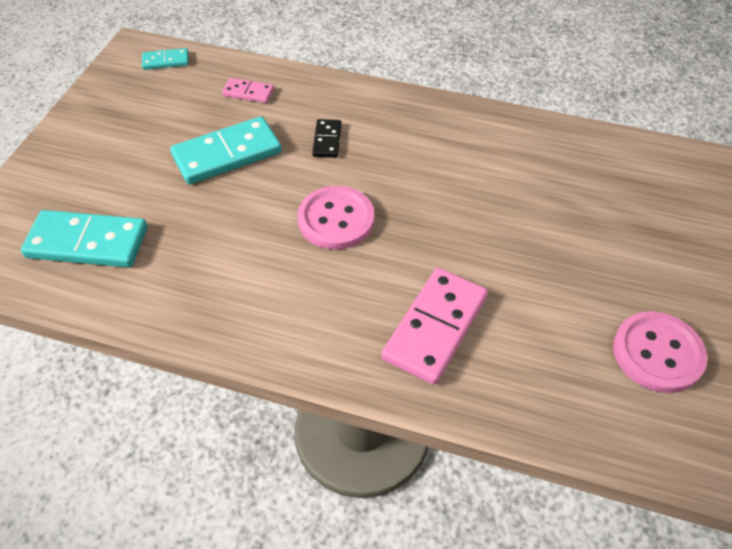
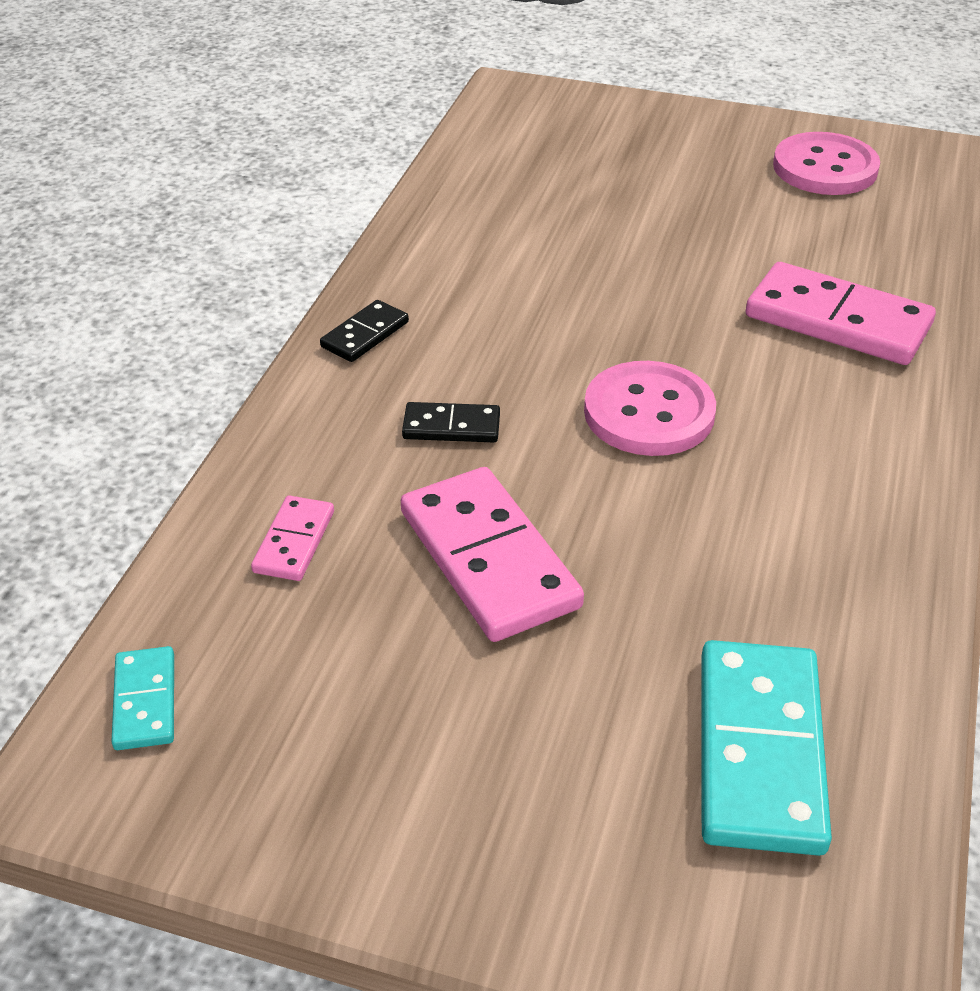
camera: 90 degrees left, 10 degrees down
turquoise domino [171,116,282,185] -> pink domino [401,467,584,642]
none -> black domino [320,300,409,362]

